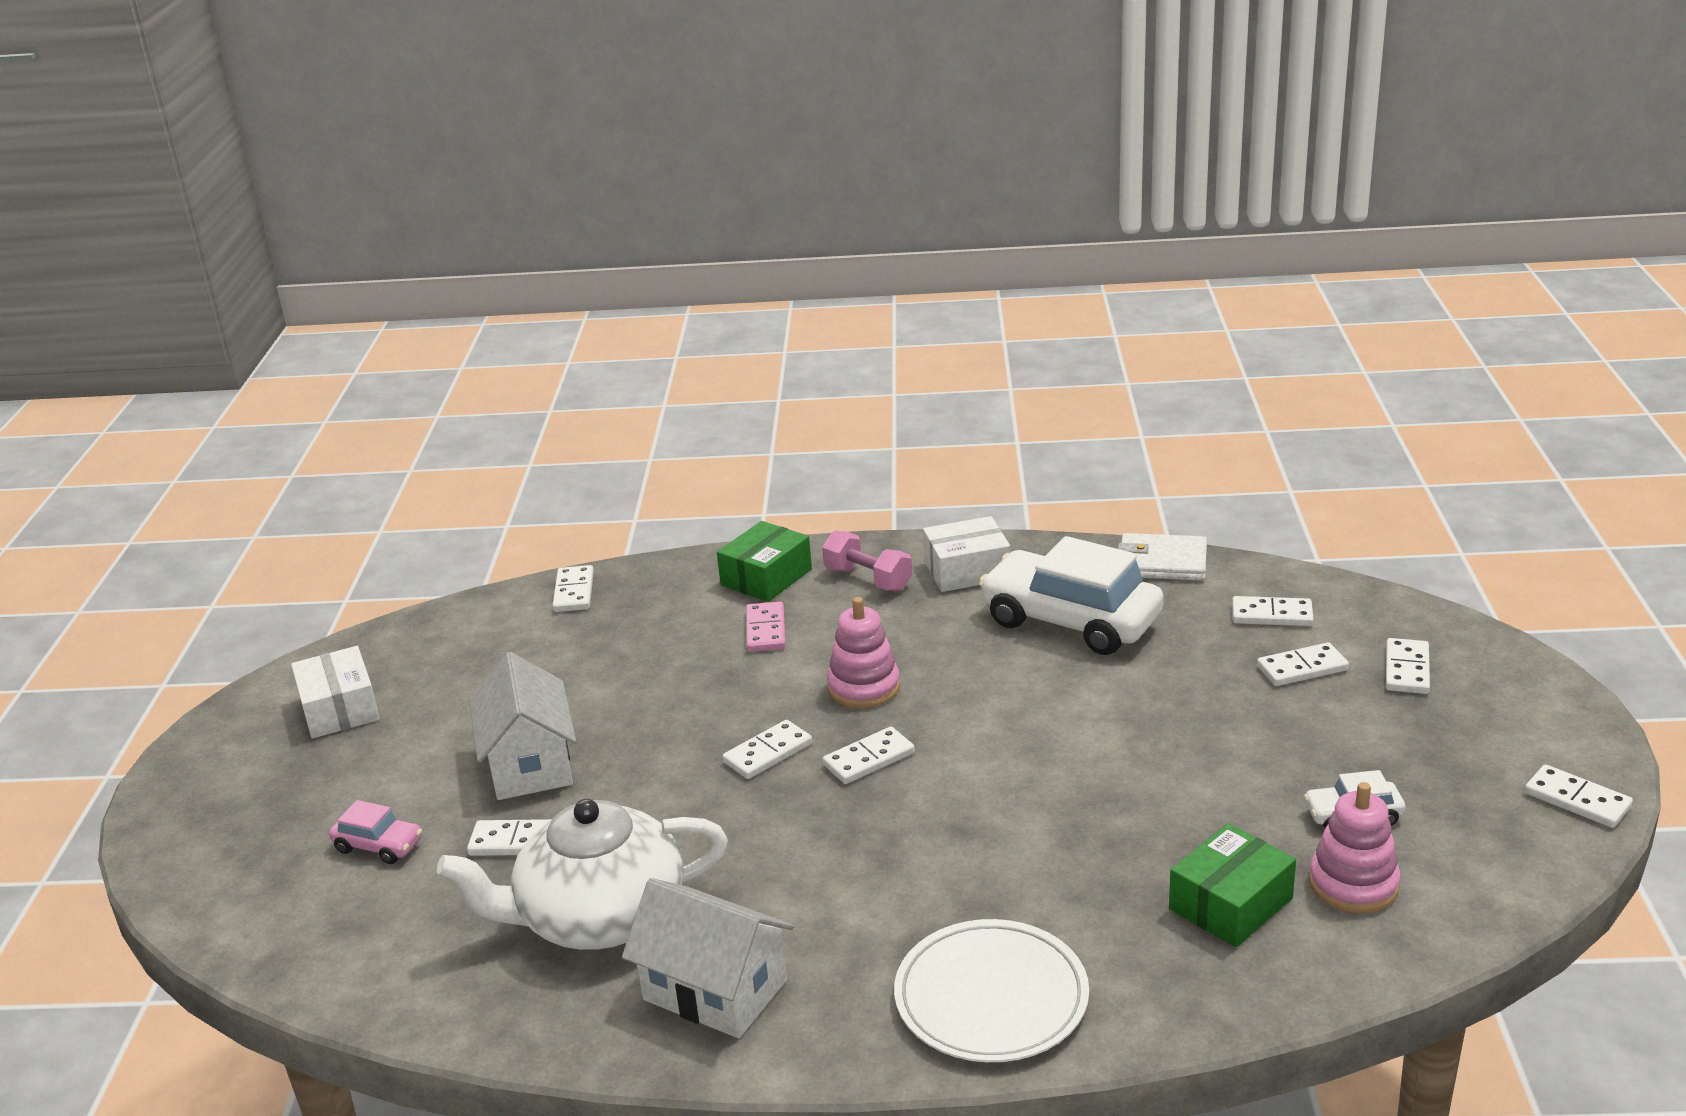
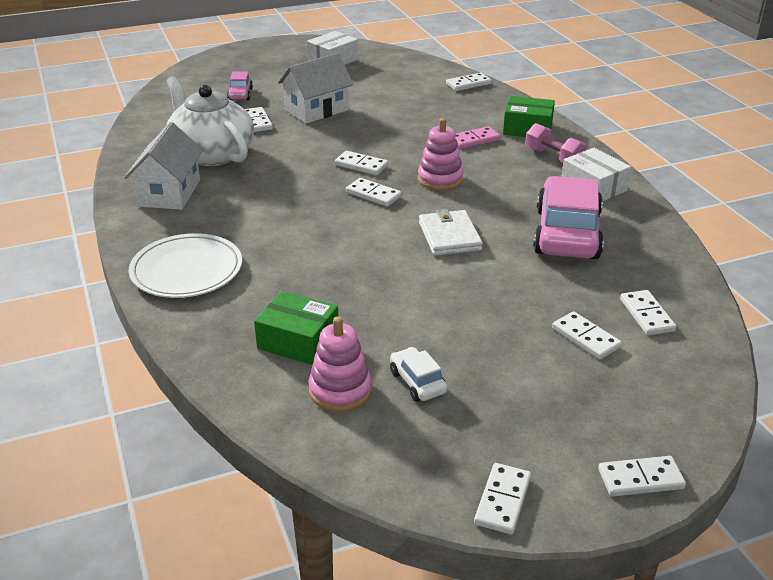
camera: 65 degrees right, 5 degrees up
pink dumbbell [822,530,912,591] -> pink dumbbell turned 60 degrees counterclockwise [525,123,586,163]
white car [979,536,1164,655] -> pink car [533,176,604,259]
white wallet [1118,533,1207,581] -> white wallet moved to [419,209,483,256]
white domino [1386,638,1430,694] -> white domino moved to [598,456,686,497]

